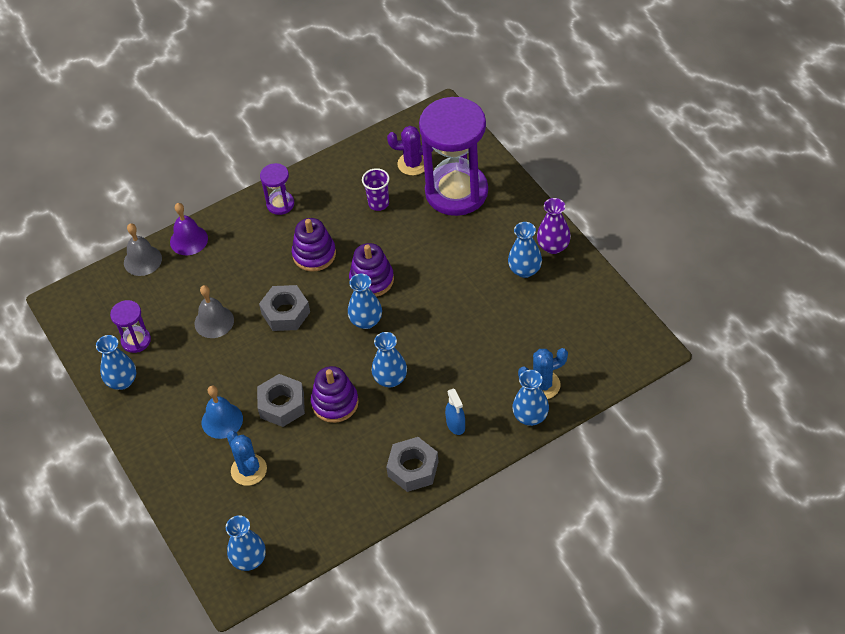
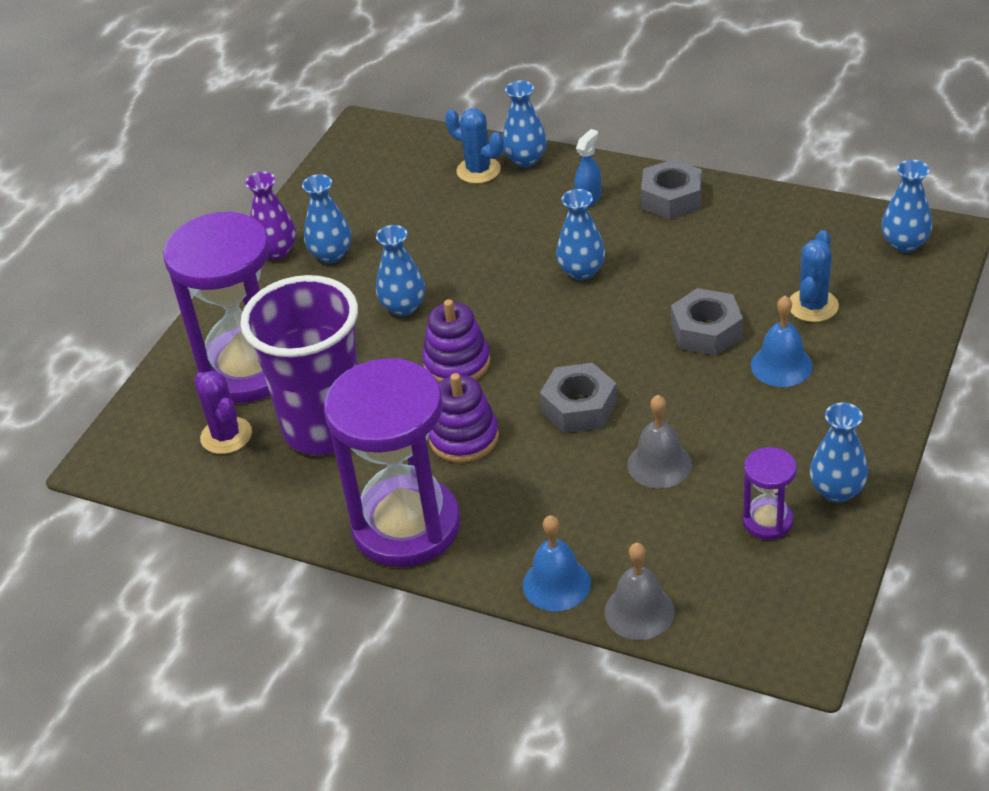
camera: 125 degrees left, 10 degrees down
purple bell [170,203,208,255] -> blue bell [523,515,591,611]
purple hourglass [260,163,294,215] -> purple hourglass [324,358,461,567], size x2.24
purple stacking toy [311,366,359,423] -> none
blue vase [348,274,382,329] -> blue vase moved to [376,225,425,316]
purple cup [362,168,390,211] -> purple cup [240,275,358,455], size x2.50

